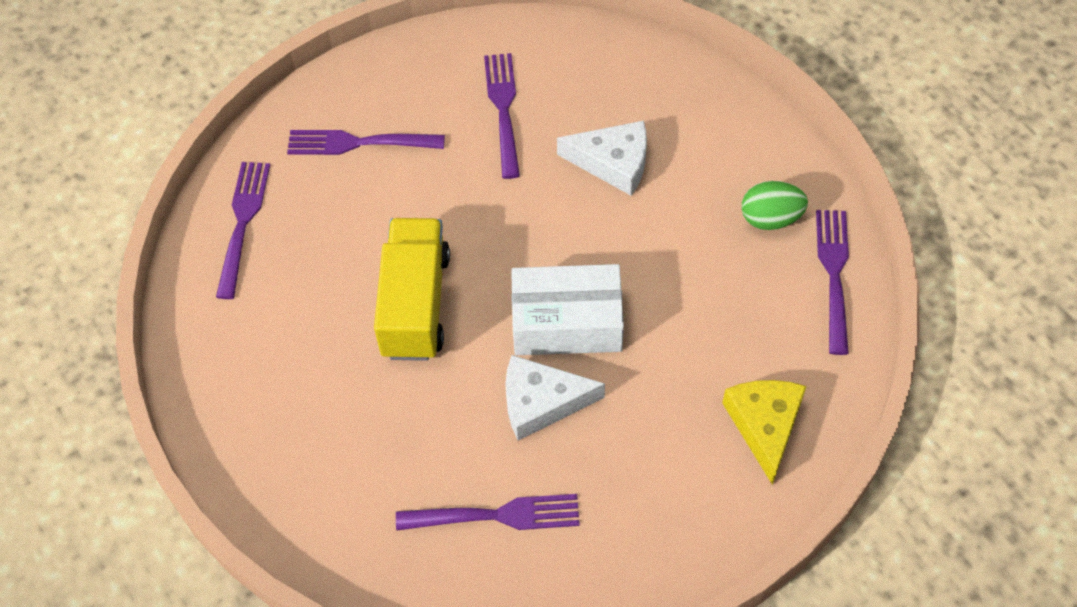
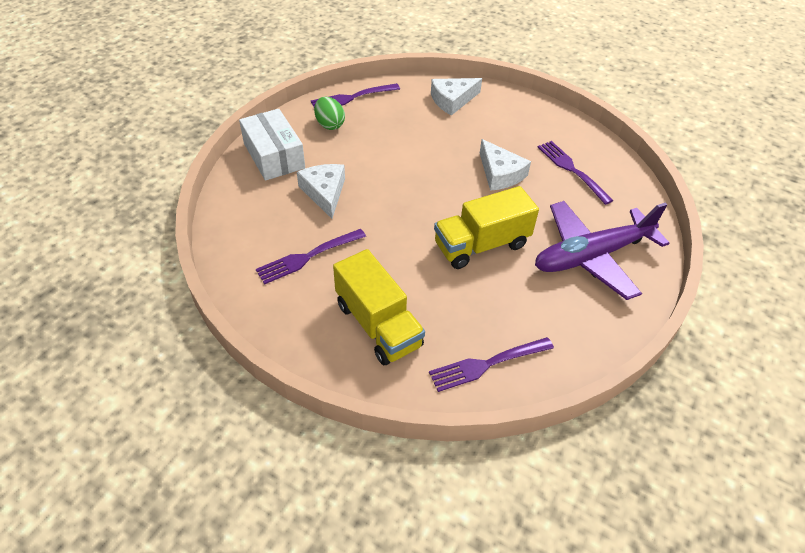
camera: 120 degrees left, 10 degrees down
purple fork [287,130,445,155] -> yellow truck [333,249,425,365]
white box [511,264,624,355] -> white box moved to [239,109,305,181]
yellow cheese [722,380,807,485] -> white cheese [431,78,482,115]
none -> purple plane [535,201,670,300]

